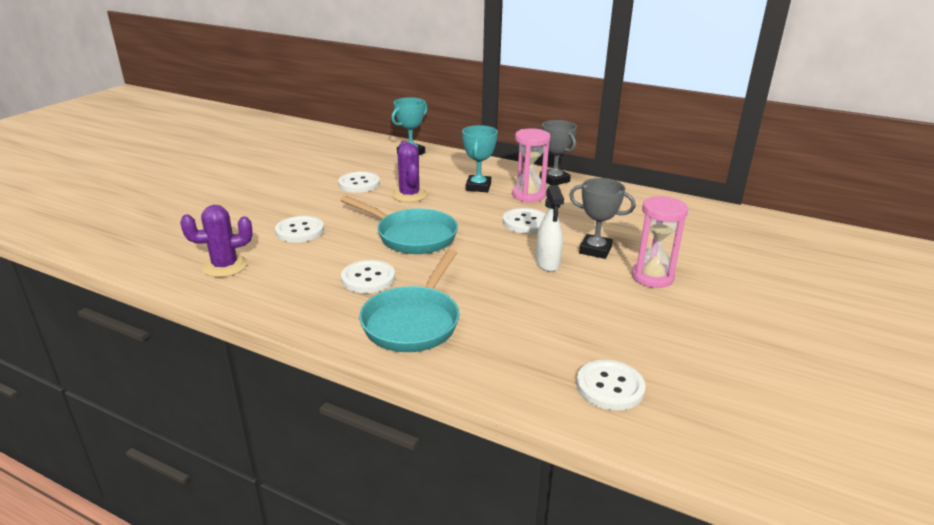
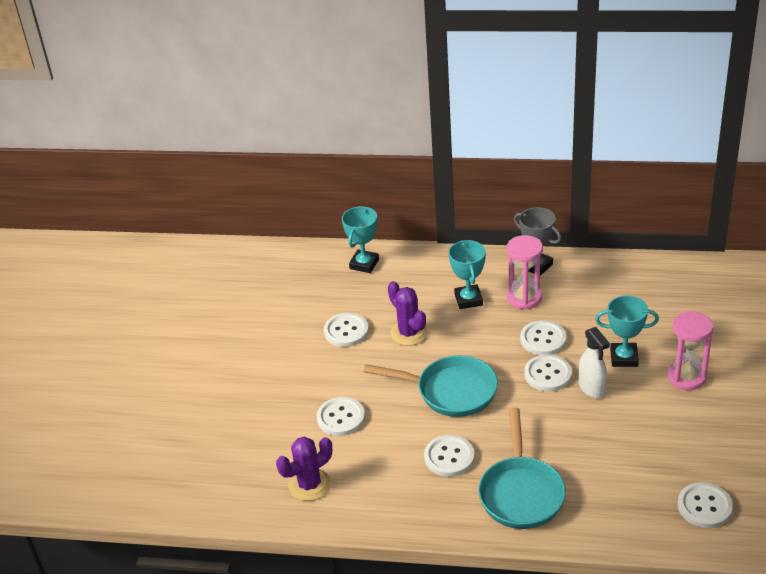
camera: 15 degrees left, 10 degrees up
grey trophy [569,178,635,259] -> turquoise trophy [595,295,659,367]
none -> white button [524,354,572,392]

